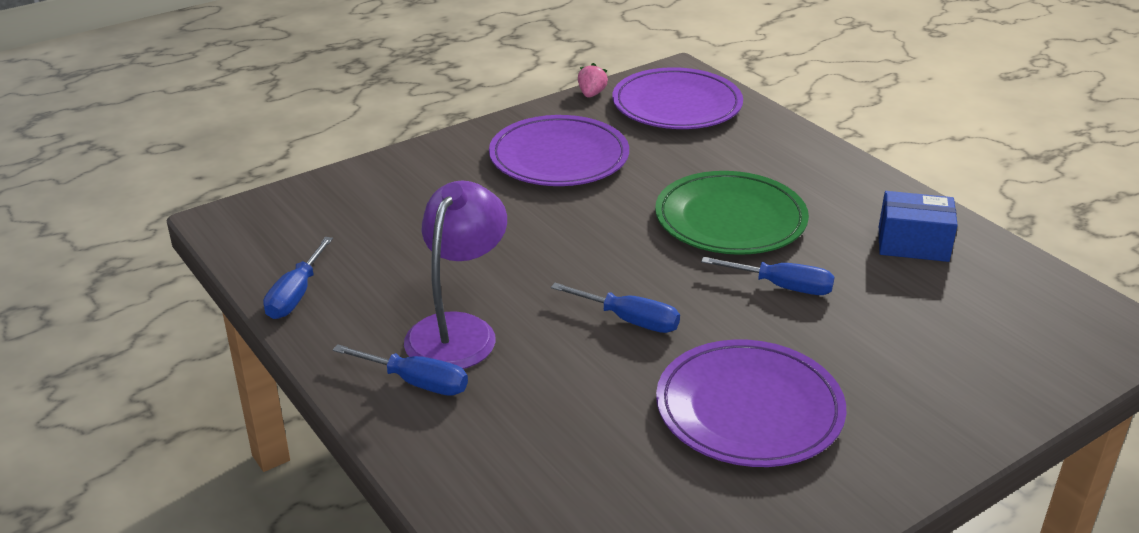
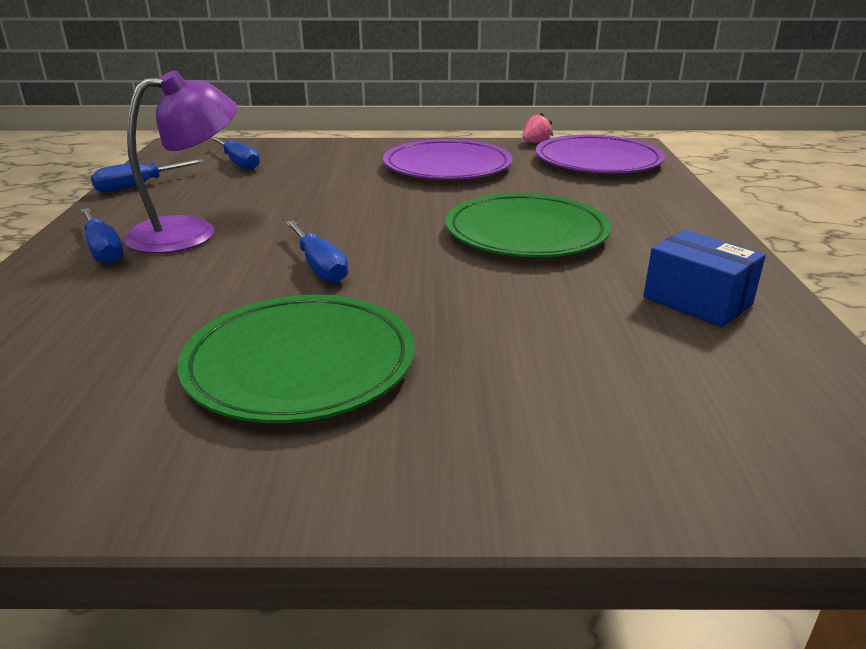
camera: 35 degrees right, 5 degrees down
purple plate [656,339,846,467] -> green plate [177,295,415,423]
blue screwdriver [701,257,835,295] -> blue screwdriver moved to [211,137,260,170]

